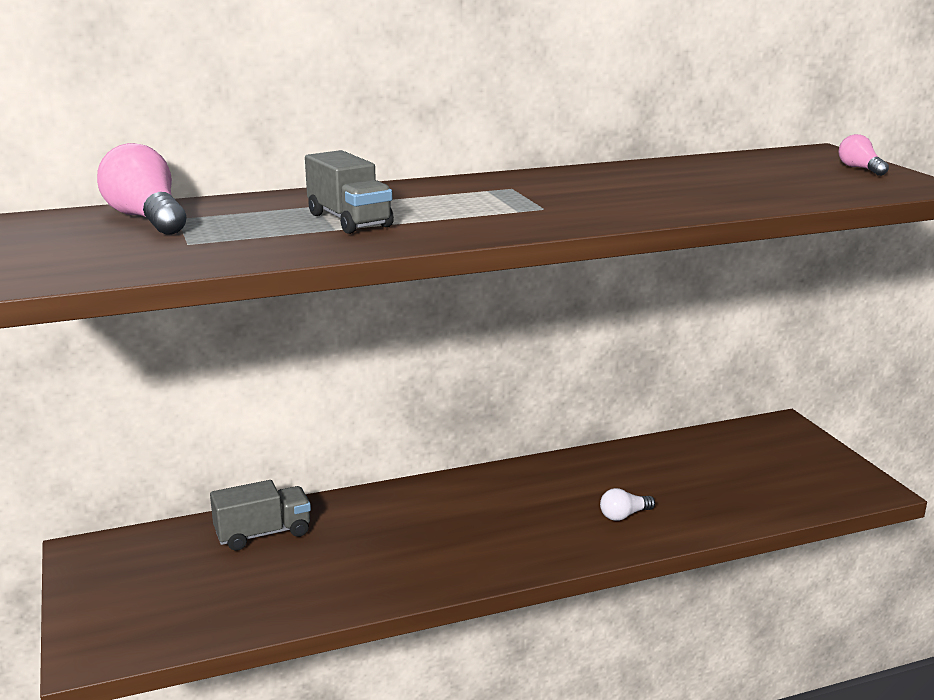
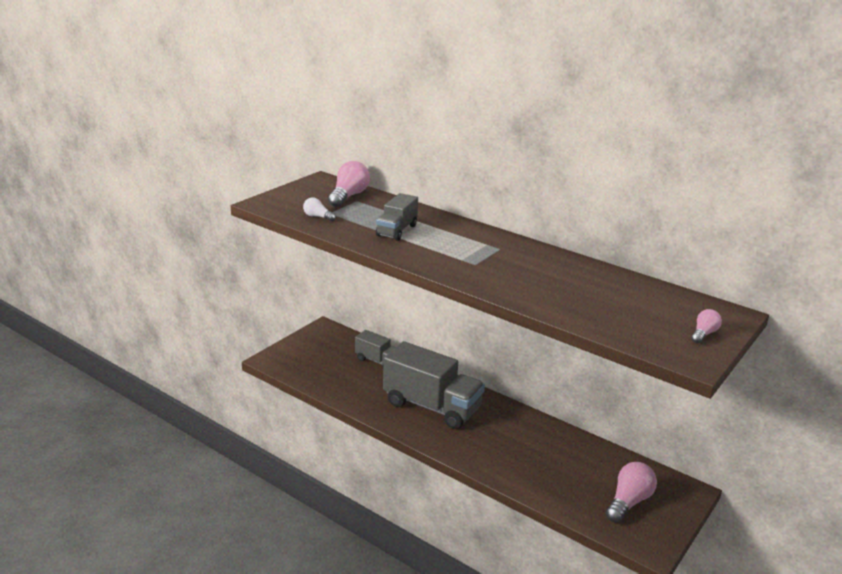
camera: 55 degrees right, 5 degrees up
white light bulb [600,488,655,521] -> white light bulb moved to [303,197,336,221]
none -> grey truck [383,341,485,429]
none -> pink light bulb [606,462,657,523]

